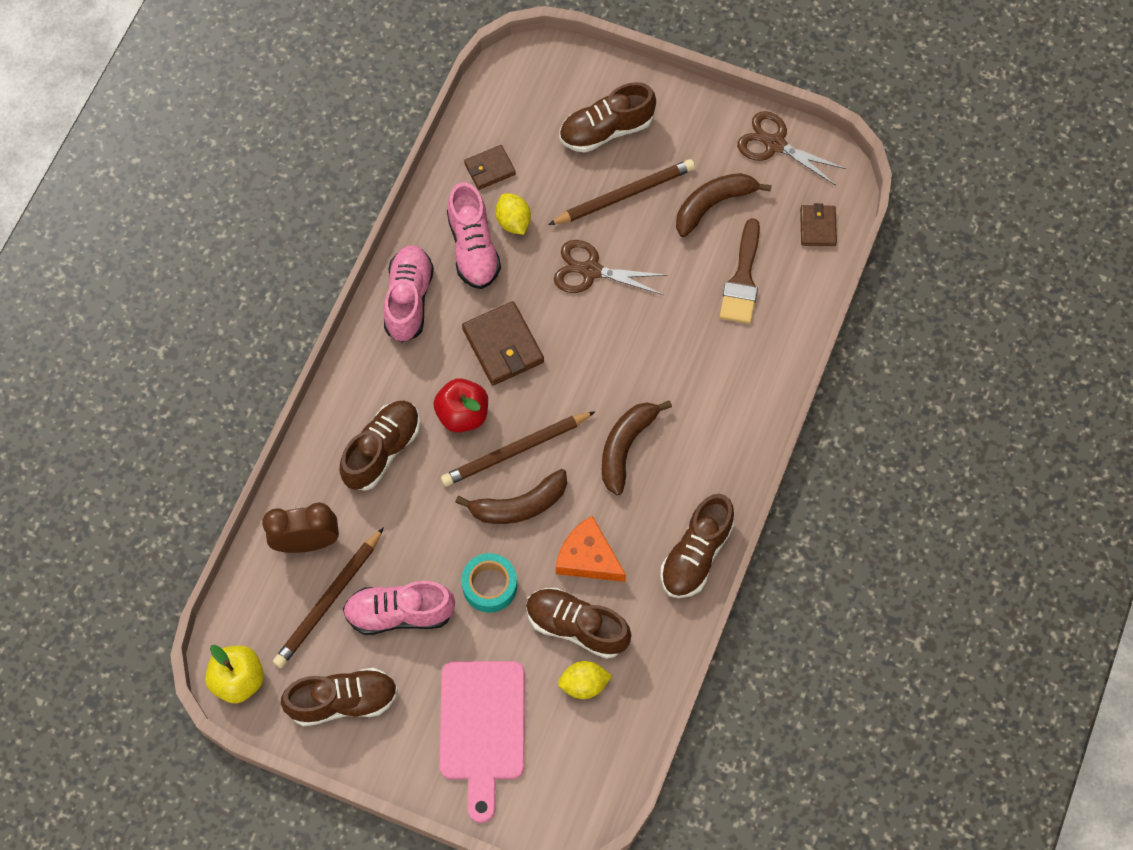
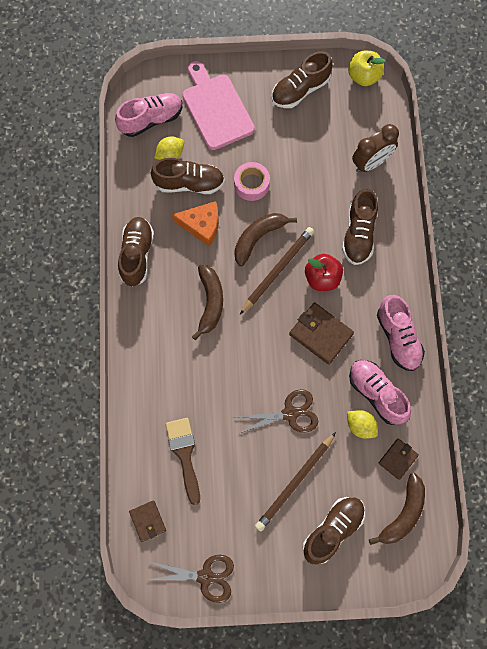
camera: 155 degrees right, 5 degrees up
brown pencil [273,527,384,668] -> none
pink shoe [343,581,455,635] -> pink shoe moved to [115,93,182,137]
turquoise tape [461,553,517,613] -> pink tape [234,162,270,201]
brown banana [676,173,772,237] -> brown banana moved to [369,473,425,545]

